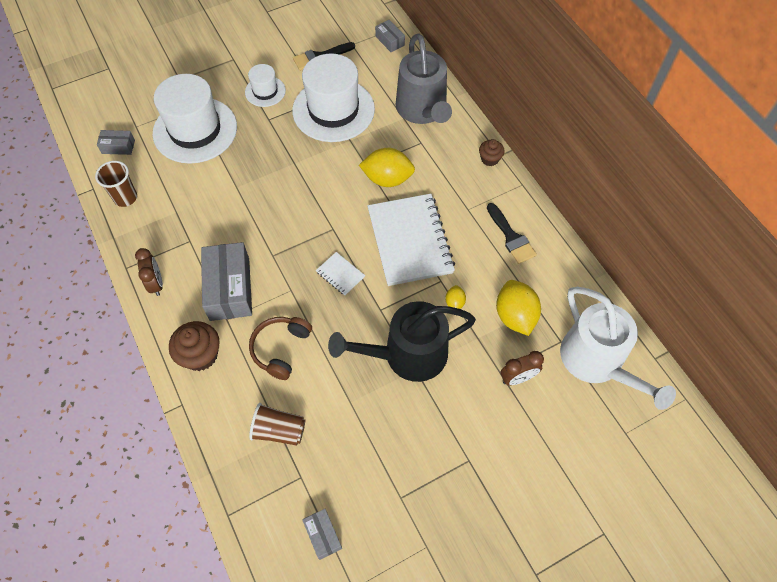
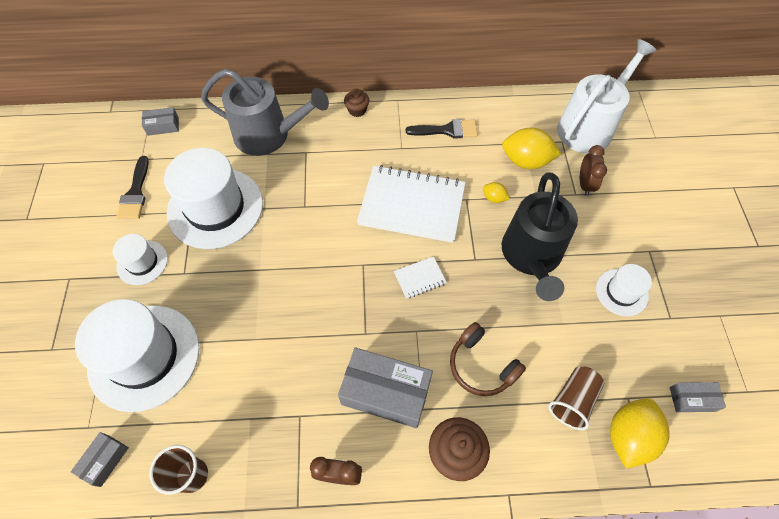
camera: 65 degrees left, 0 degrees up
yellow lemon [359,148,415,187] -> yellow lemon moved to [610,398,670,468]
white watering can [560,287,676,410] -> white watering can turned 45 degrees counterclockwise [557,39,656,153]
none -> white hat [596,264,652,316]

